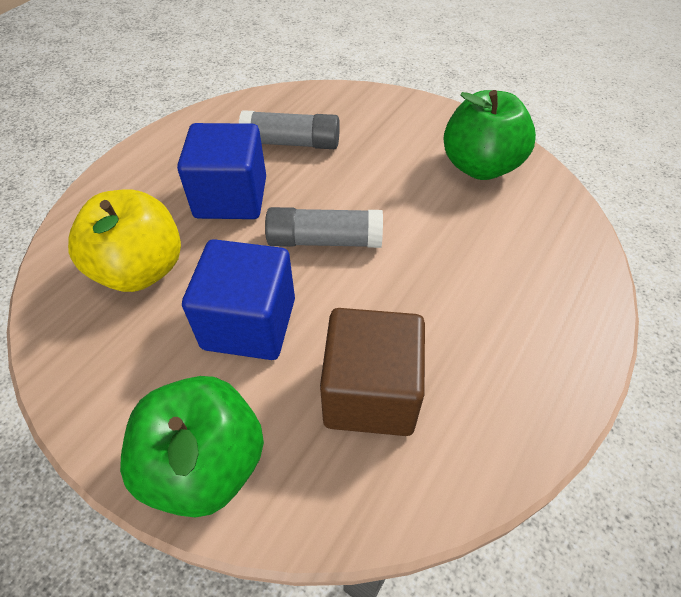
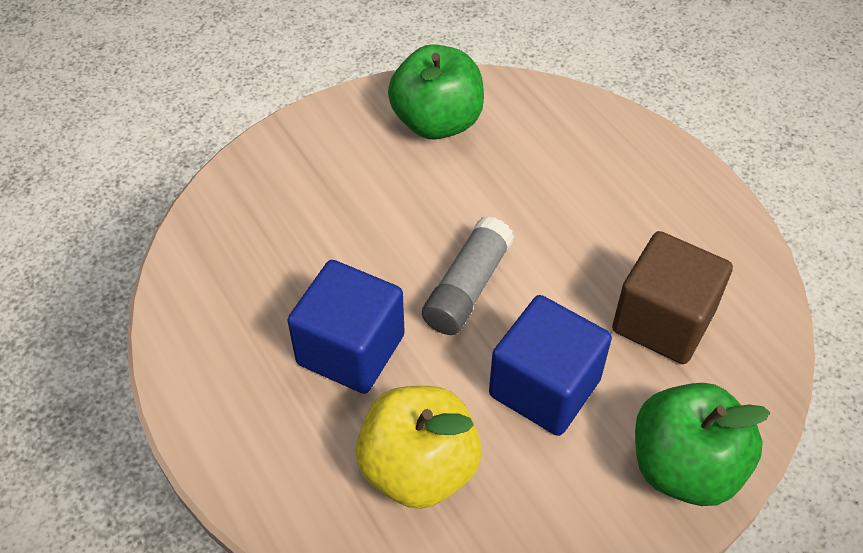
camera: 65 degrees left, 0 degrees up
grey glue stick [239,110,340,149] -> none

